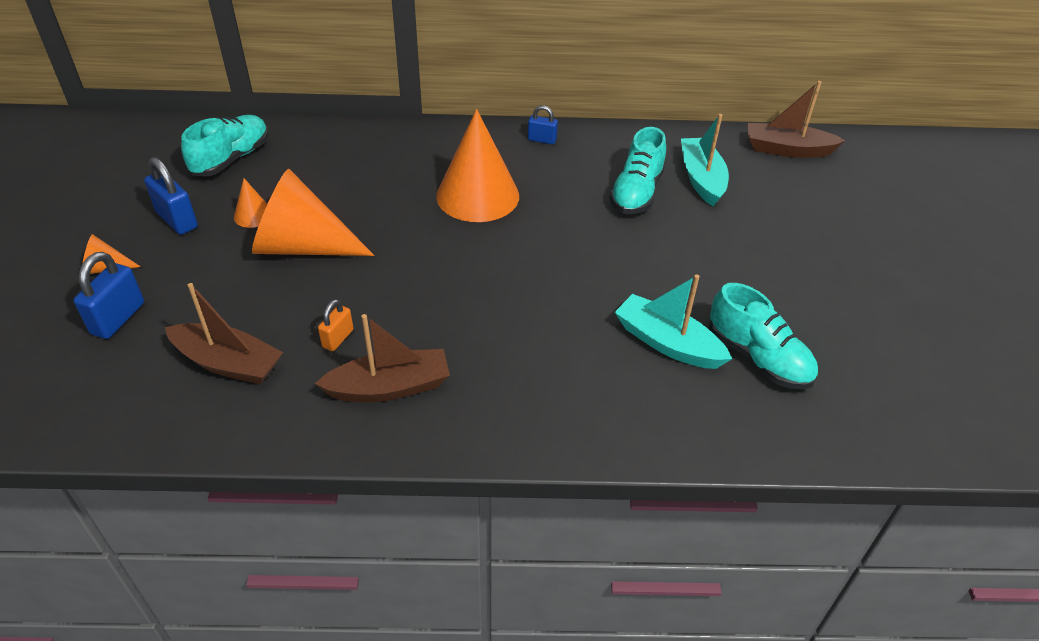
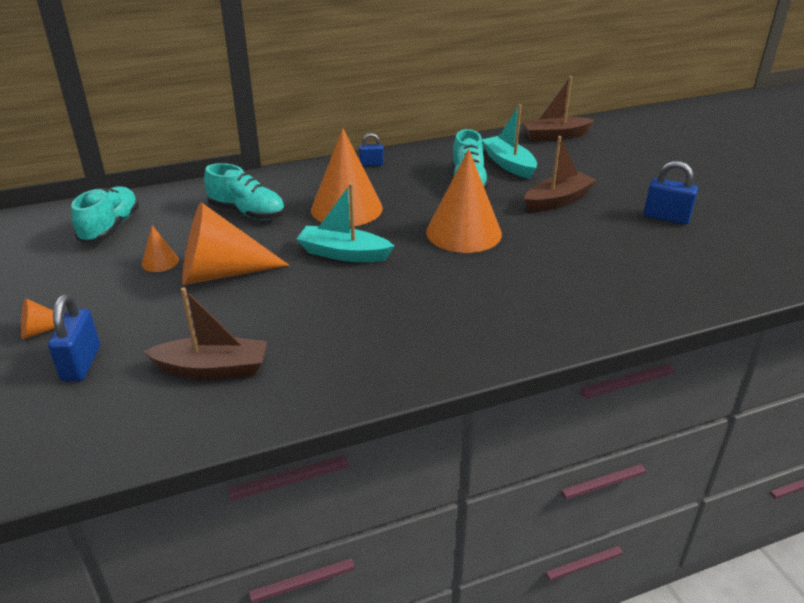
camera: 20 degrees left, 10 degrees down
blue padlock [144,157,198,235] -> blue padlock moved to [644,161,698,224]
brown boat [315,314,450,402] -> brown boat moved to [524,136,597,212]
orange padlock [318,299,353,351] -> none
turquoise boat [615,274,732,369] -> turquoise boat moved to [297,183,394,262]
turquoise shoe [709,283,818,389] -> turquoise shoe moved to [204,163,285,220]
none -> orange cone [426,149,502,253]

